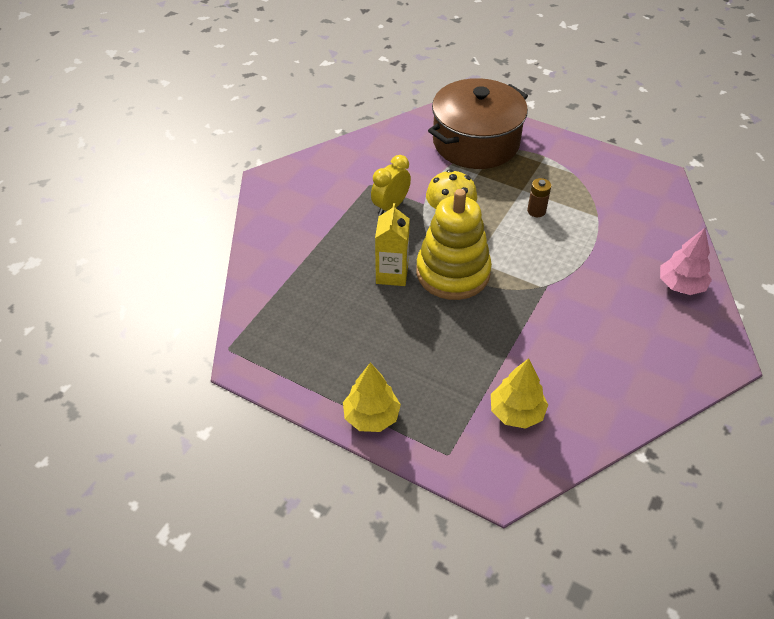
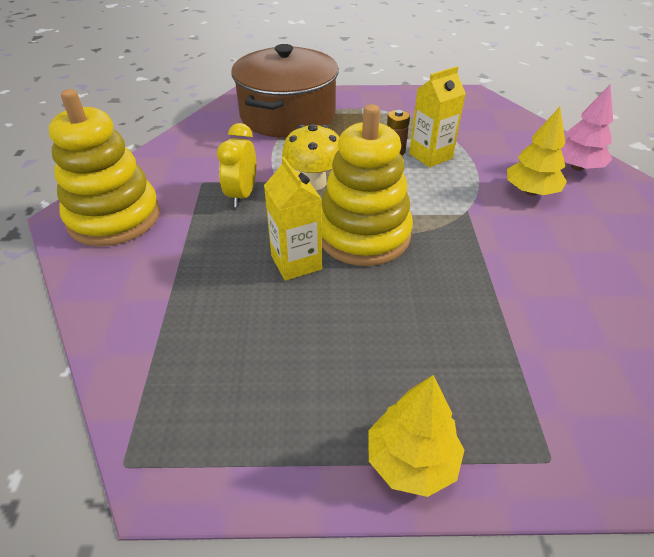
camera: 30 degrees left, 5 degrees down
yellow tree [491,358,548,429] -> yellow tree moved to [507,107,567,196]
none -> yellow stacking toy [49,89,160,246]
none -> yellow carton [409,66,466,167]

